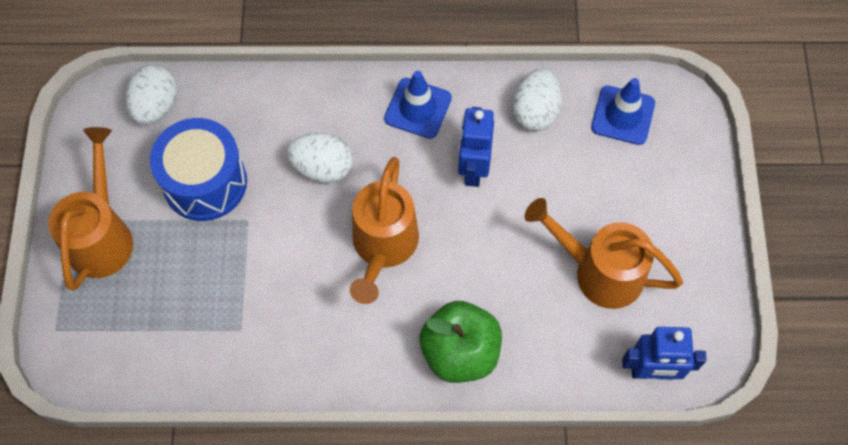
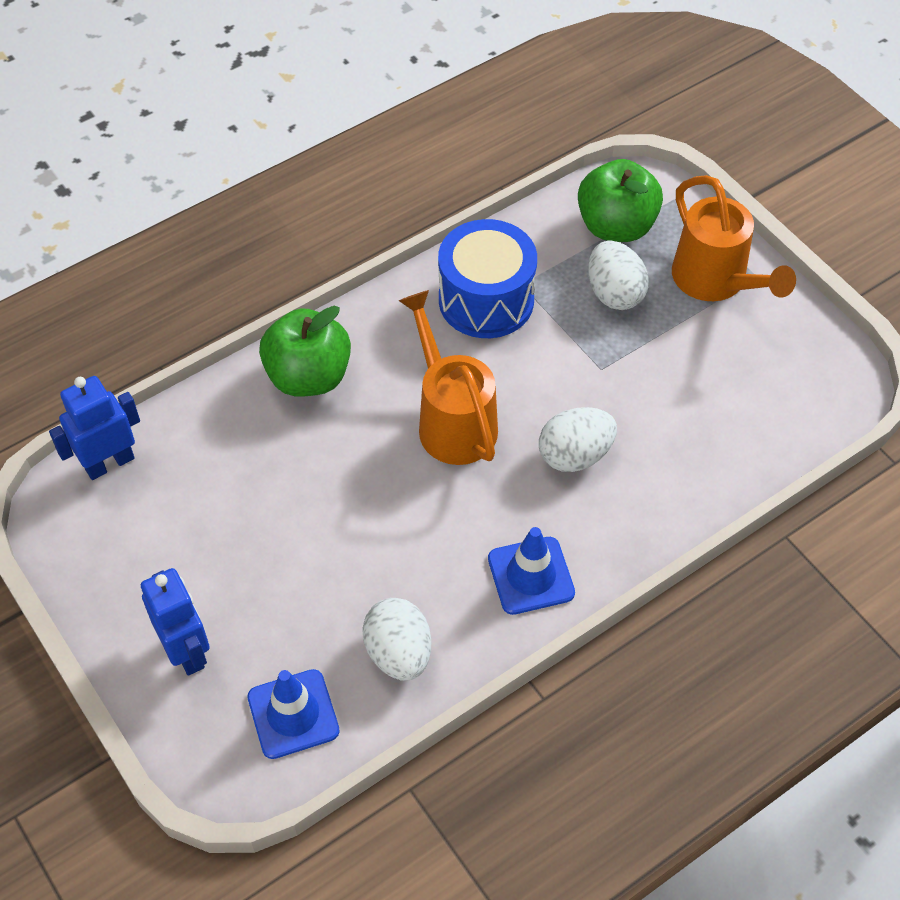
camera: 145 degrees right, 10 degrees down
white egg [125,65,177,125] -> white egg moved to [588,241,649,310]
blue drum [150,118,247,221] -> blue drum moved to [438,219,537,338]
blue robot [458,107,494,187] -> blue robot moved to [141,568,210,676]
orange watering can [524,198,683,309] -> none
none -> green apple [578,159,663,242]

